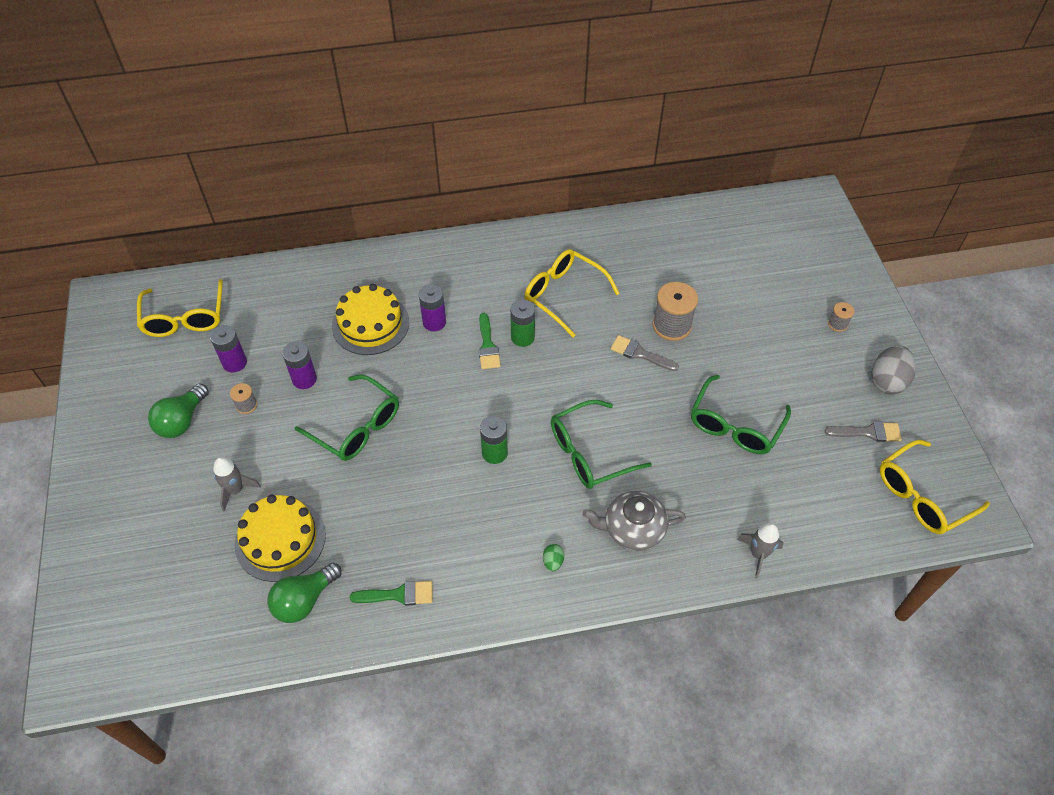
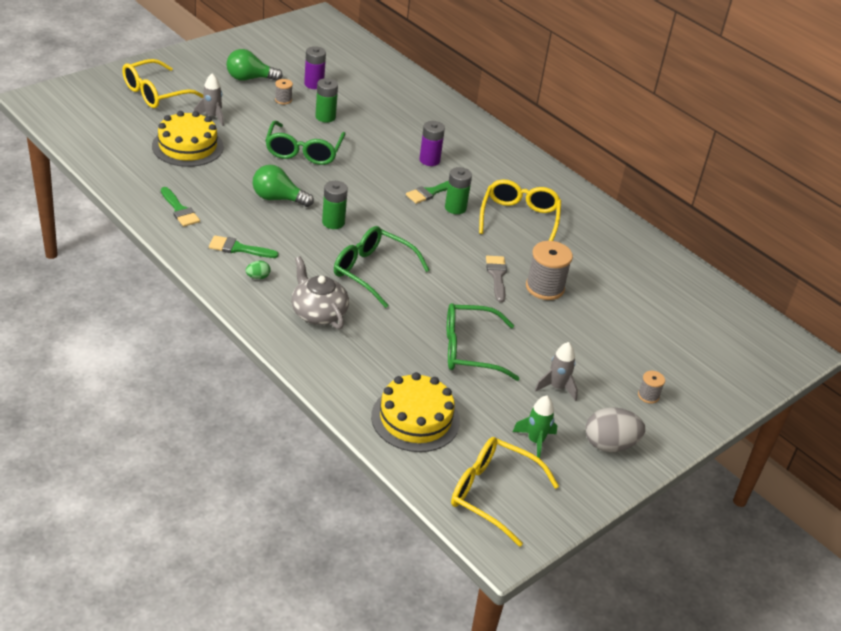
camera: 55 degrees right, 15 degrees down
yellow glasses [137,279,223,337] -> yellow glasses moved to [122,59,203,108]
green light bulb [267,563,341,623] -> green light bulb moved to [253,165,314,207]
purple battery [282,342,317,389] -> green battery [315,78,338,123]
yellow cake [332,284,409,355] -> yellow cake moved to [371,372,460,452]
grey rocket [737,523,784,578] -> grey rocket moved to [535,342,578,401]
grey brush [824,421,902,442] -> green rocket [513,395,557,458]
none -> green brush [209,235,279,258]

